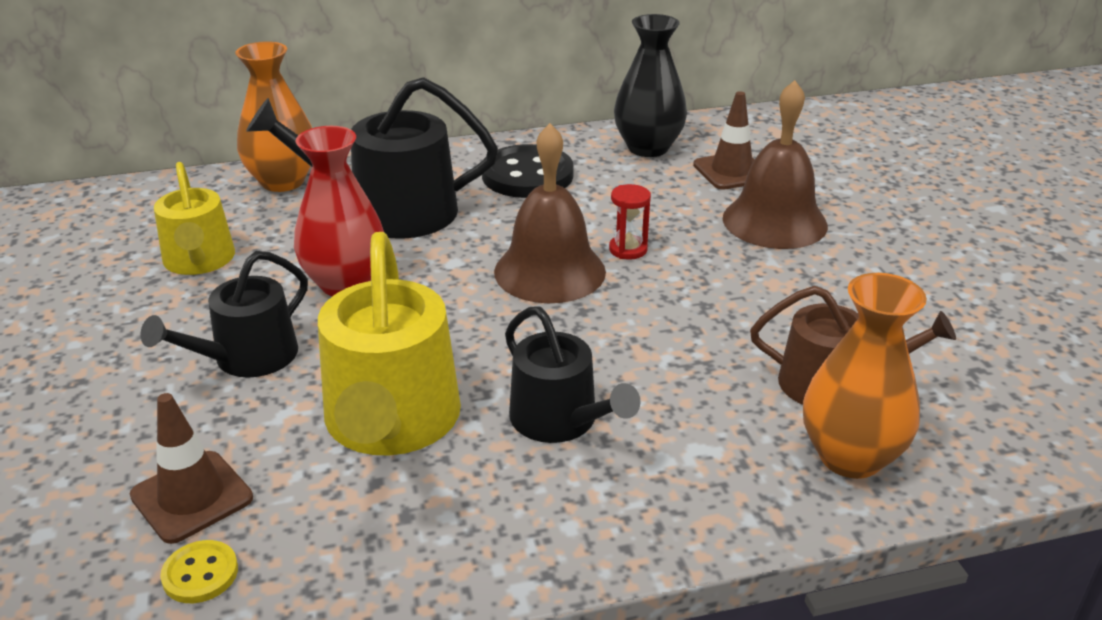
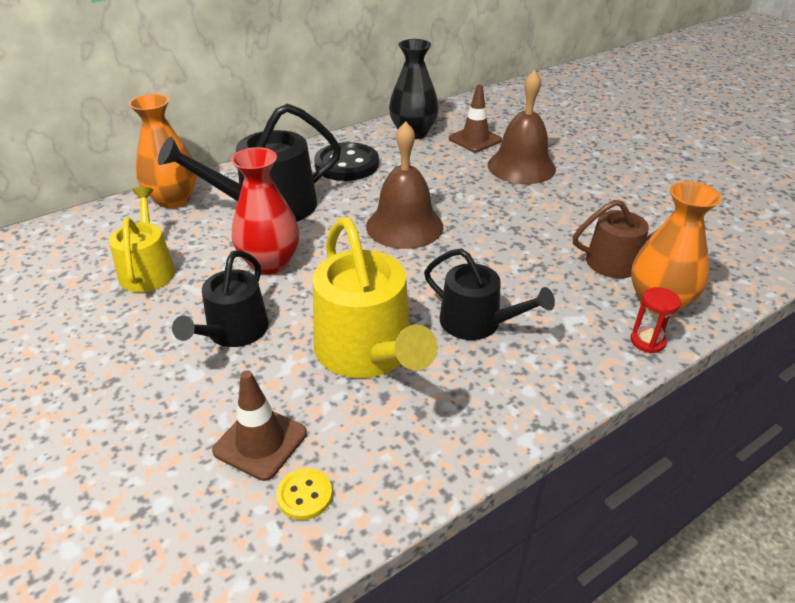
camera: 20 degrees left, 5 degrees up
yellow watering can [154,162,235,275] -> yellow watering can turned 150 degrees counterclockwise [109,187,175,292]
red hourglass [609,184,651,260] -> red hourglass moved to [631,287,681,353]

